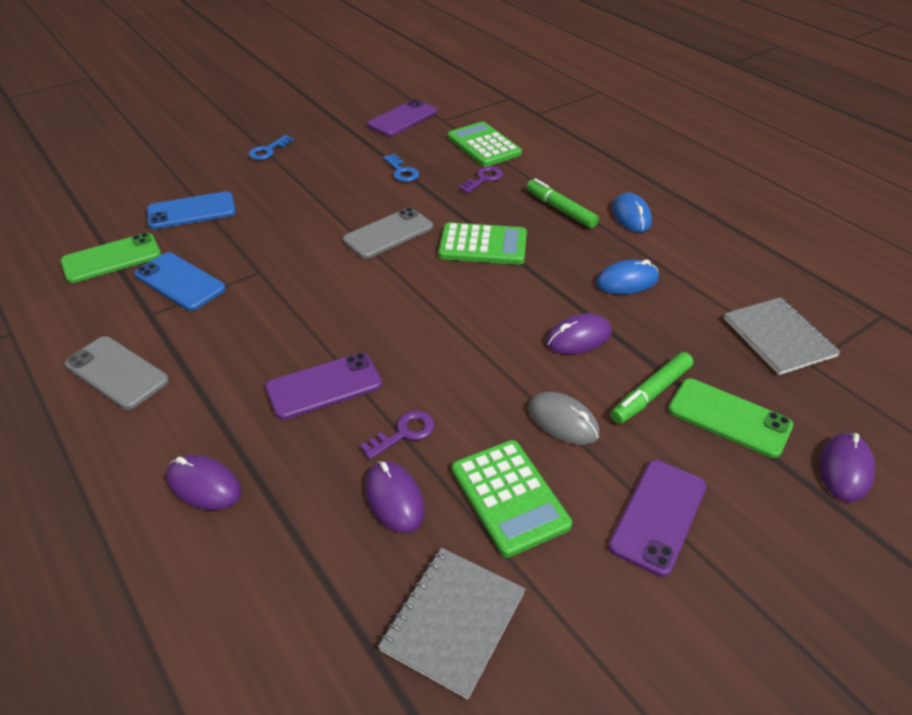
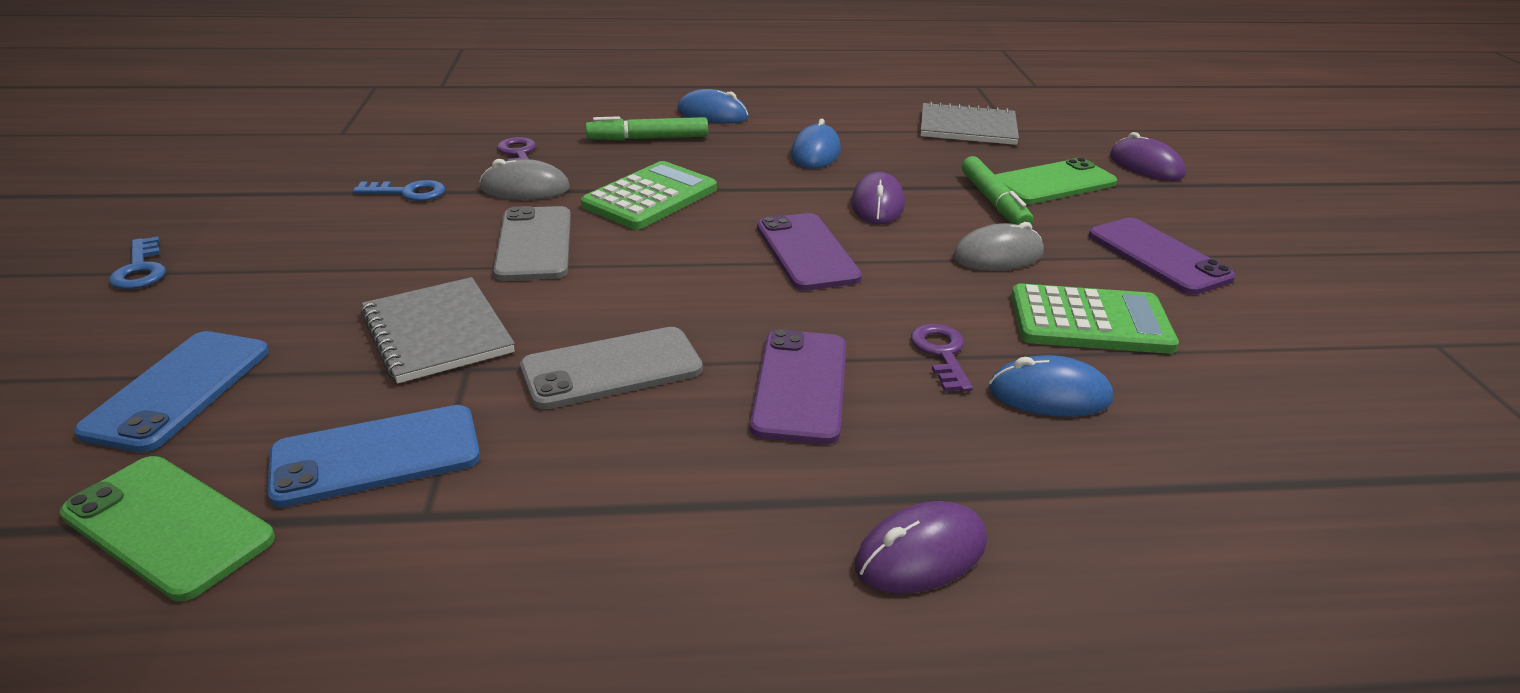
camera: 60 degrees left, 10 degrees down
green phone [61,233,161,283] -> green phone turned 60 degrees counterclockwise [60,456,275,601]
grey phone [64,336,169,410] -> grey phone moved to [520,327,703,409]
purple mouse [365,461,424,533] -> blue mouse [989,355,1113,417]
purple phone [367,99,437,136] -> purple phone moved to [757,213,862,291]
grey notebook [378,548,525,699] -> grey notebook moved to [361,277,515,383]
green calculator [448,121,522,167] -> none
none -> grey mouse [479,159,570,200]

